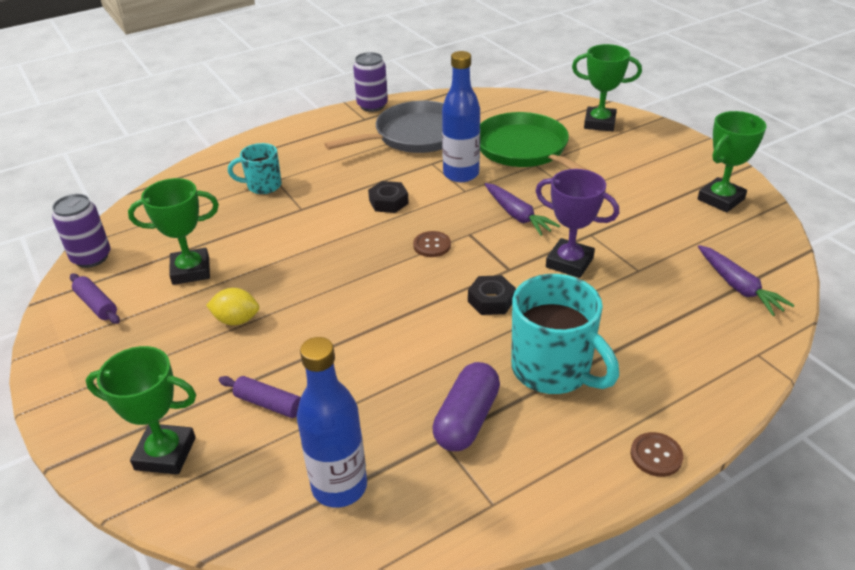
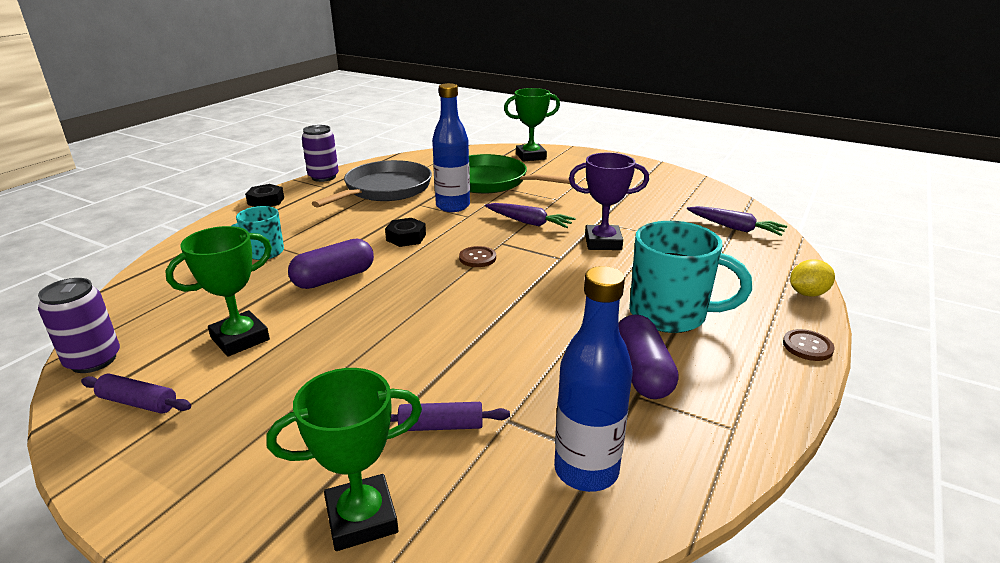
camera: 30 degrees left, 10 degrees down
yellow lemon [206,288,259,325] -> yellow lemon moved to [790,259,835,297]
black nut [468,275,516,315] -> black nut moved to [245,184,284,207]
green trophy [697,111,767,213] -> none
none -> purple capsule [288,238,374,289]

